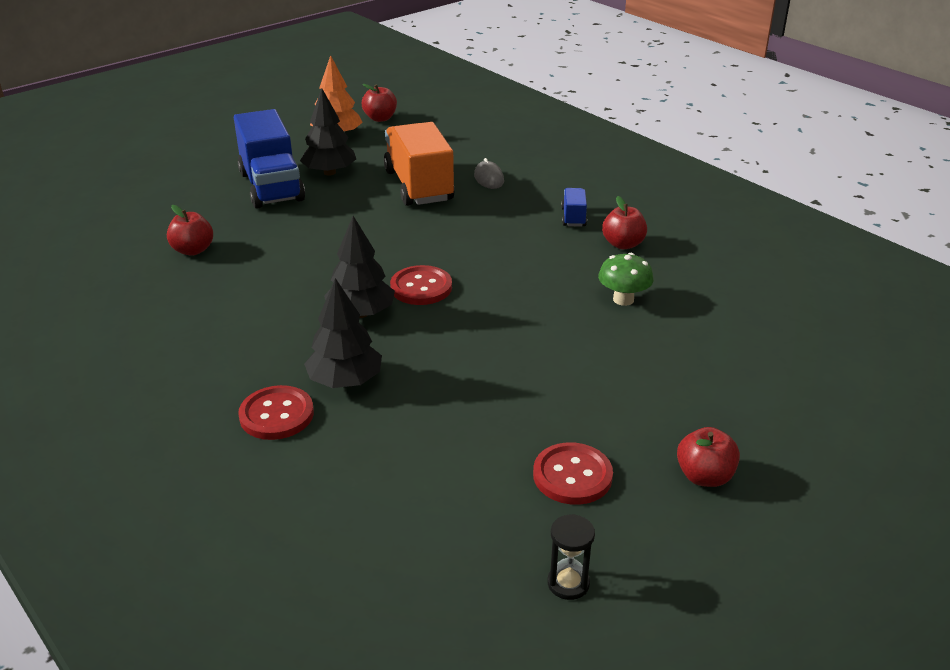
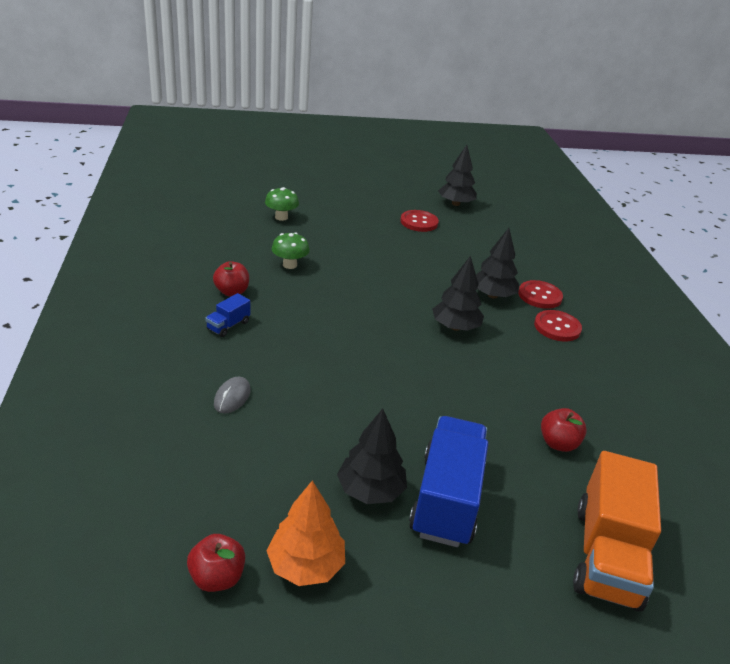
camera: 150 degrees left, 0 degrees up
orange truck [384,122,455,206] -> orange truck moved to [573,451,661,611]
red button [390,265,452,305] -> red button moved to [534,310,582,342]
black hourglass [547,514,595,600] -> black tree [438,145,477,206]
red apple [677,427,740,487] -> none
none -> green mushroom [265,187,299,221]

